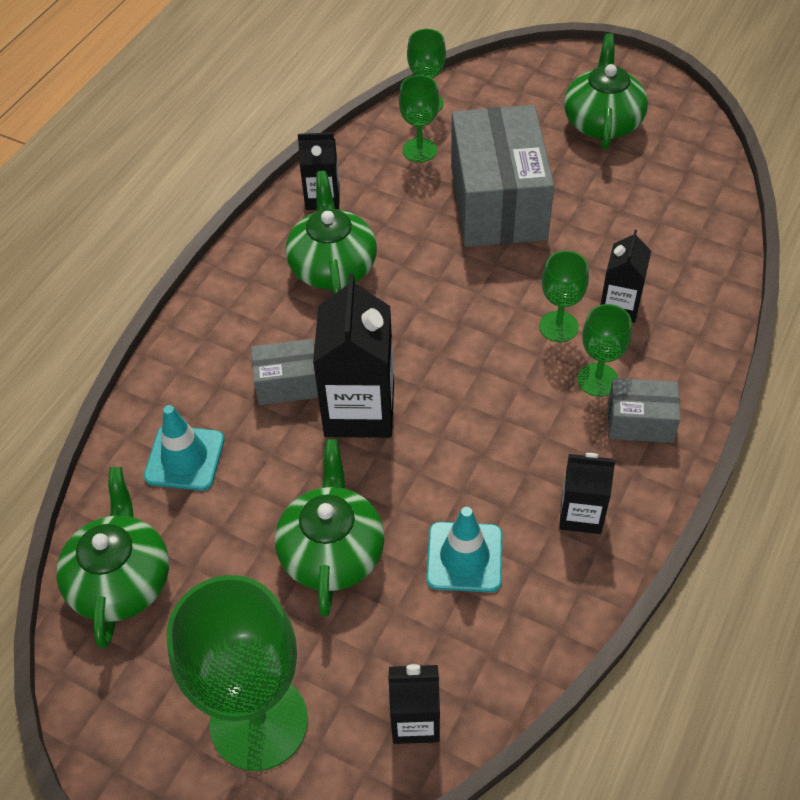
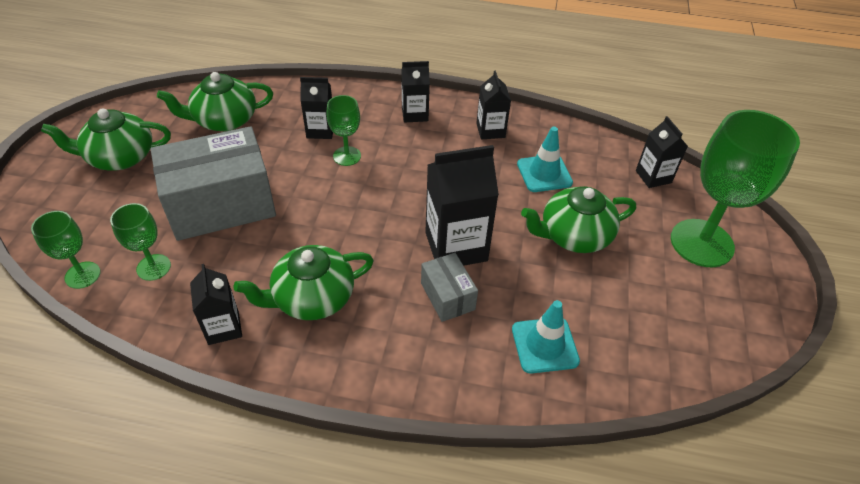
camera: 110 degrees left, 5 degrees down
green teapot [56,467,169,648] -> green teapot moved to [157,72,273,131]
green goblet [578,304,632,397] -> none
grey box [608,378,681,443] -> black carton [402,61,430,123]

